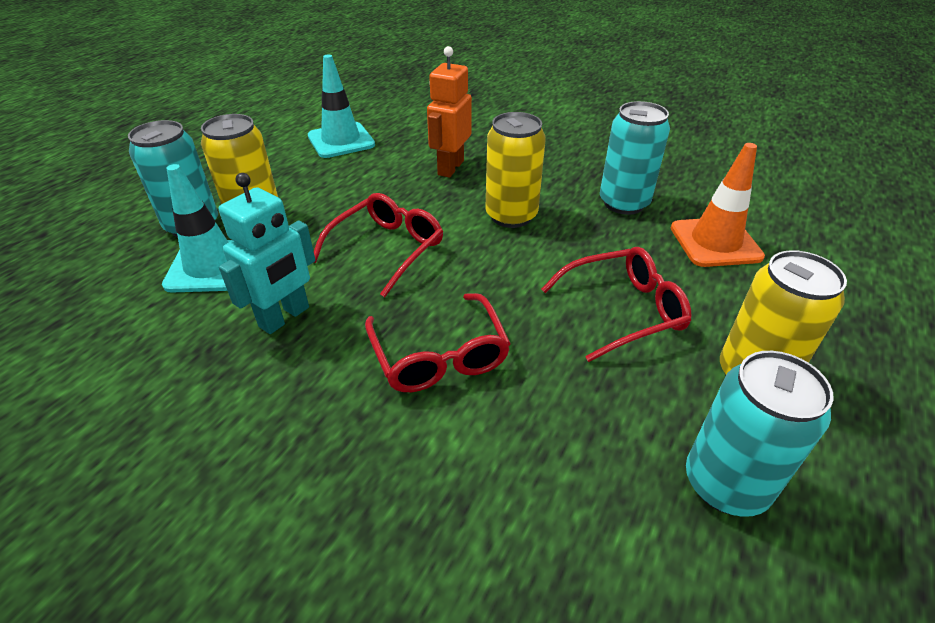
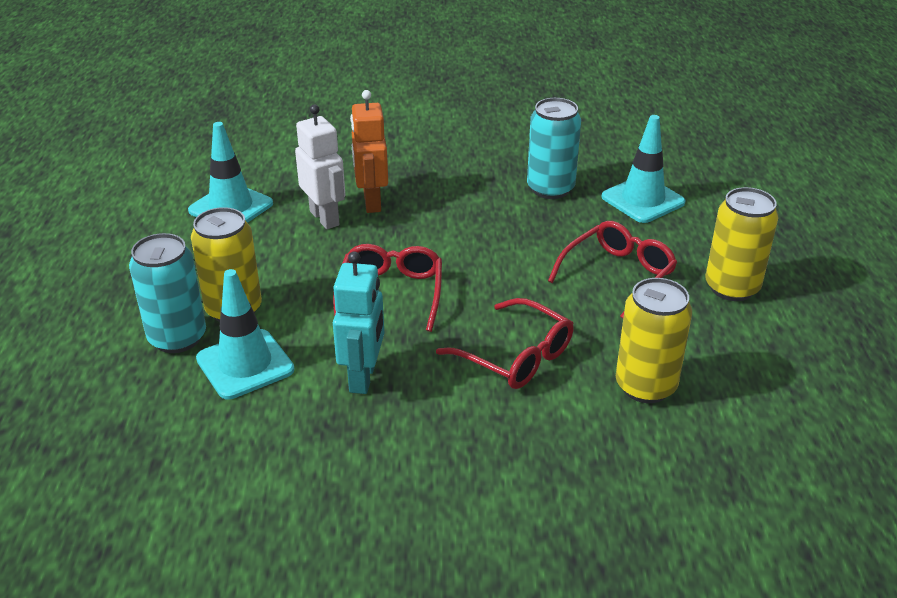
camera: 30 degrees left, 5 degrees down
yellow can [485,112,546,228] -> yellow can moved to [616,278,692,403]
orange traffic cone [671,143,765,267] -> turquoise traffic cone [602,115,686,223]
turquoise can [686,351,834,517] -> none
none -> white robot [295,104,345,229]

